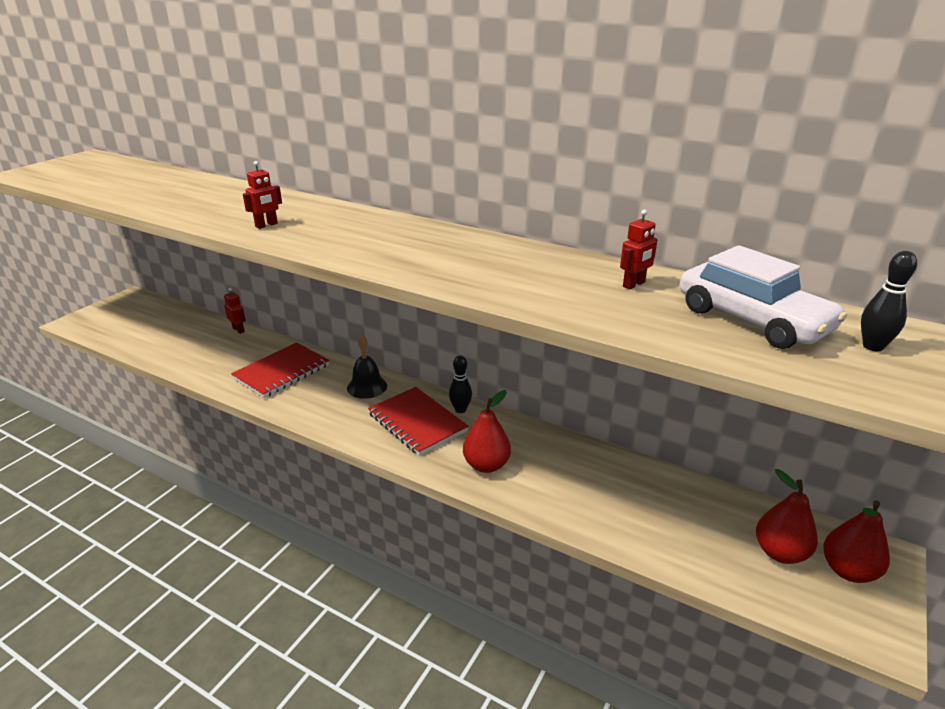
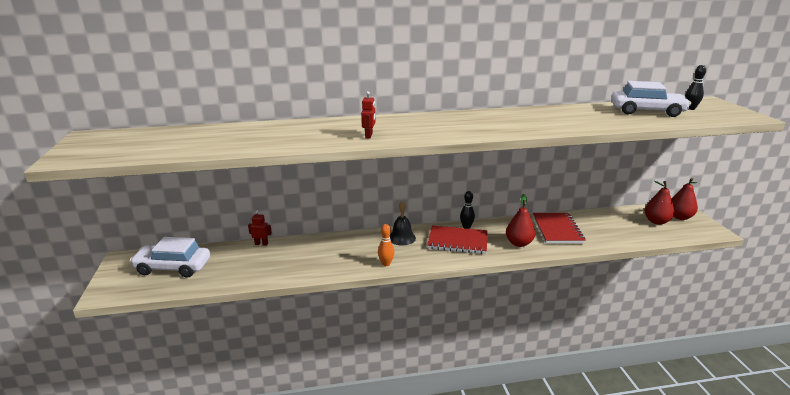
camera: 40 degrees left, 5 degrees down
red notebook [231,343,329,398] -> red notebook moved to [533,213,585,244]
red robot [620,209,658,290] -> none
none -> white car [129,237,210,278]
none -> orange bowling pin [378,224,394,266]

